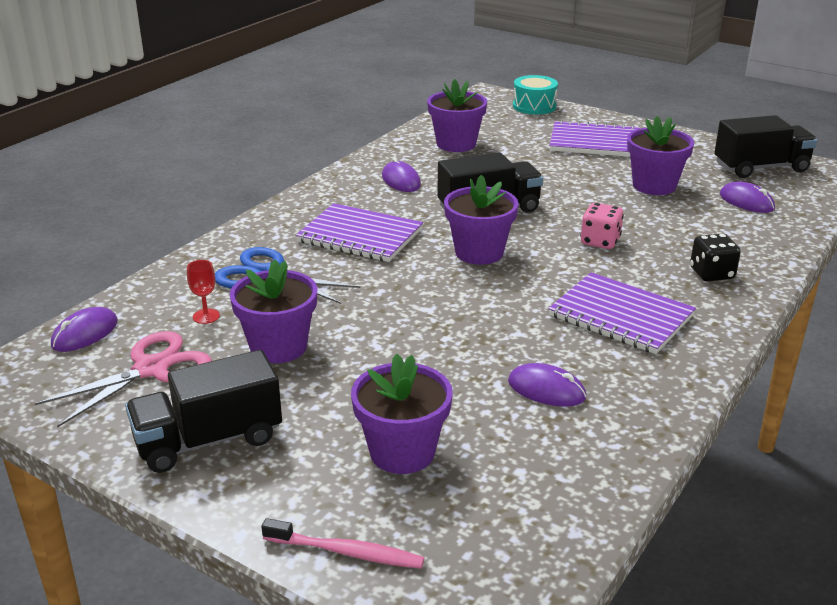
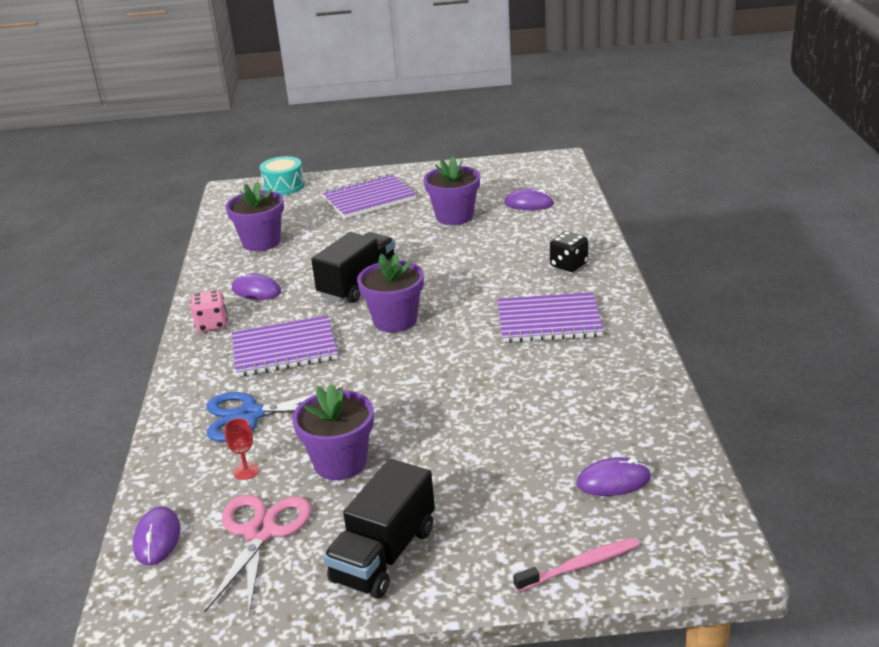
camera: 35 degrees left, 0 degrees up
purple flower pot [351,354,453,474] -> none
purple mouse [508,363,586,407] -> purple mouse moved to [577,457,651,496]
pink dice [580,203,624,249] -> pink dice moved to [190,290,228,332]
black truck [714,115,817,178] -> none

